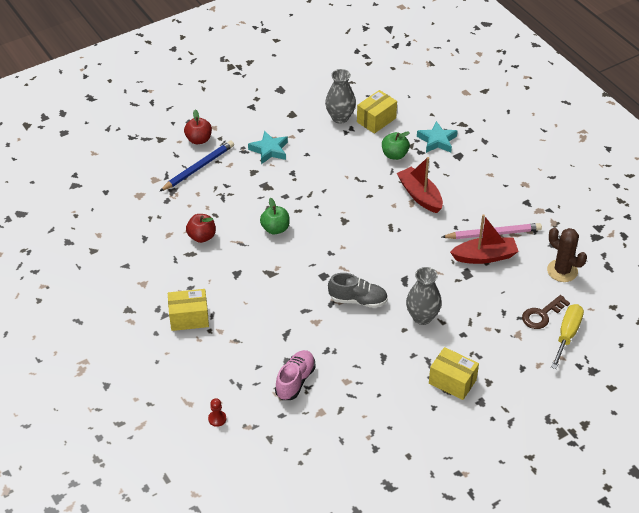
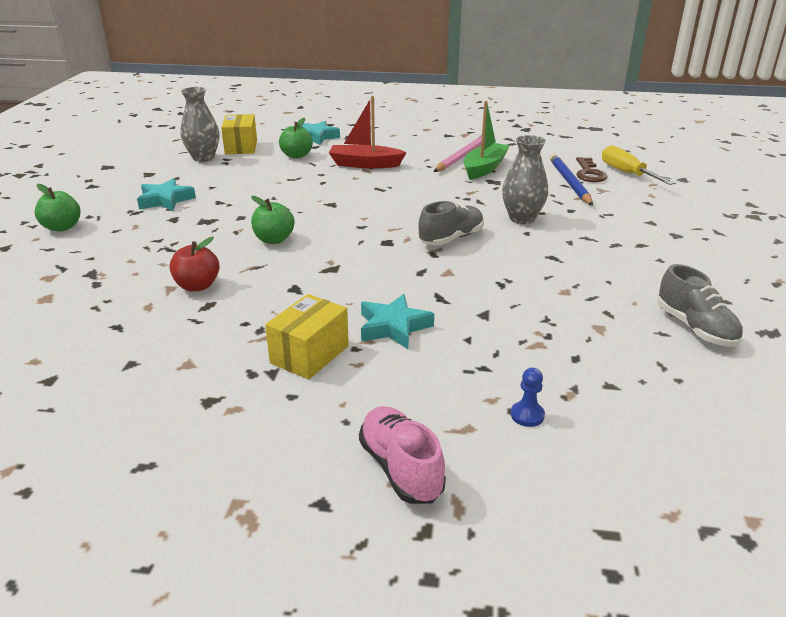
camera: 50 degrees left, 15 degrees down
blue pencil [159,140,234,192] -> blue pencil moved to [550,154,593,206]
red apple [184,110,212,144] -> green apple [35,184,81,231]
red pawn [208,398,226,427] -> blue pawn [511,368,545,427]
pink shoe [275,350,316,400] -> pink shoe moved to [359,406,446,504]
yellow box [429,347,479,400] -> none
red boat [450,214,519,264] -> green boat [464,101,510,180]
brown cactus [547,227,587,282] -> none
none -> turquoise star [361,294,434,349]
none -> grey shoe [657,264,743,347]

